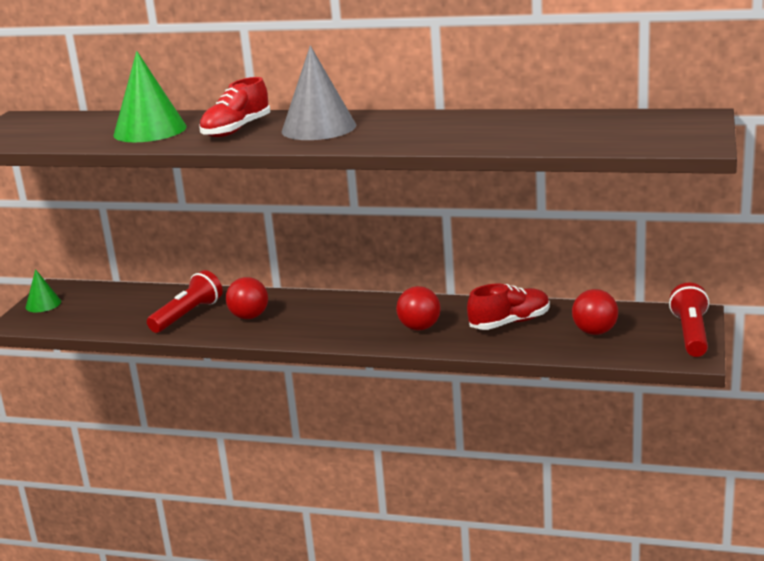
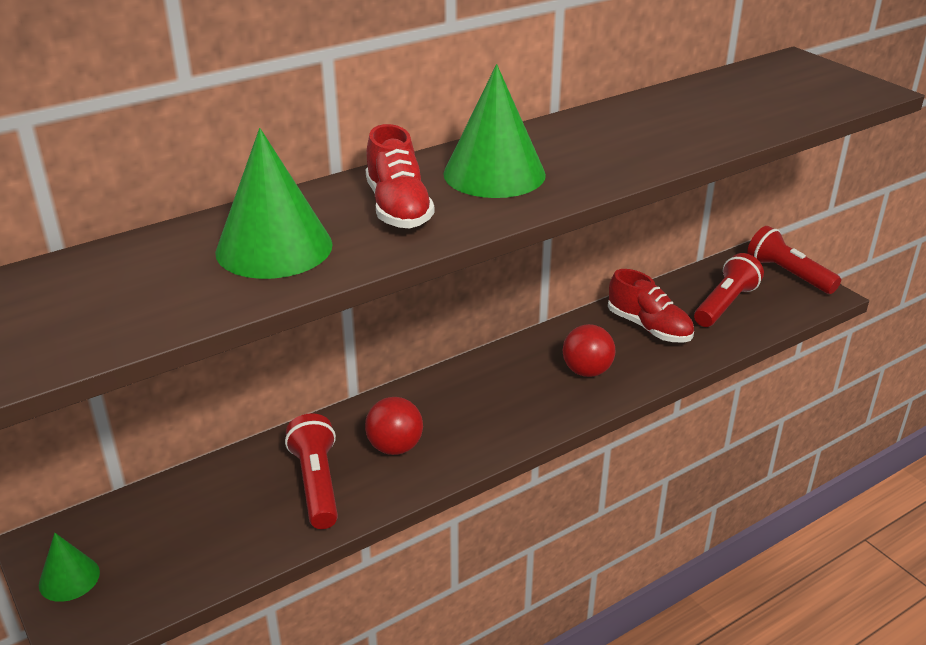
camera: 50 degrees left, 10 degrees up
grey cone [282,46,356,140] -> green cone [443,64,546,198]
red shoe [467,284,550,330] -> red shoe turned 120 degrees clockwise [608,269,694,343]
red ball [572,289,618,335] -> red flashlight [694,253,764,327]

